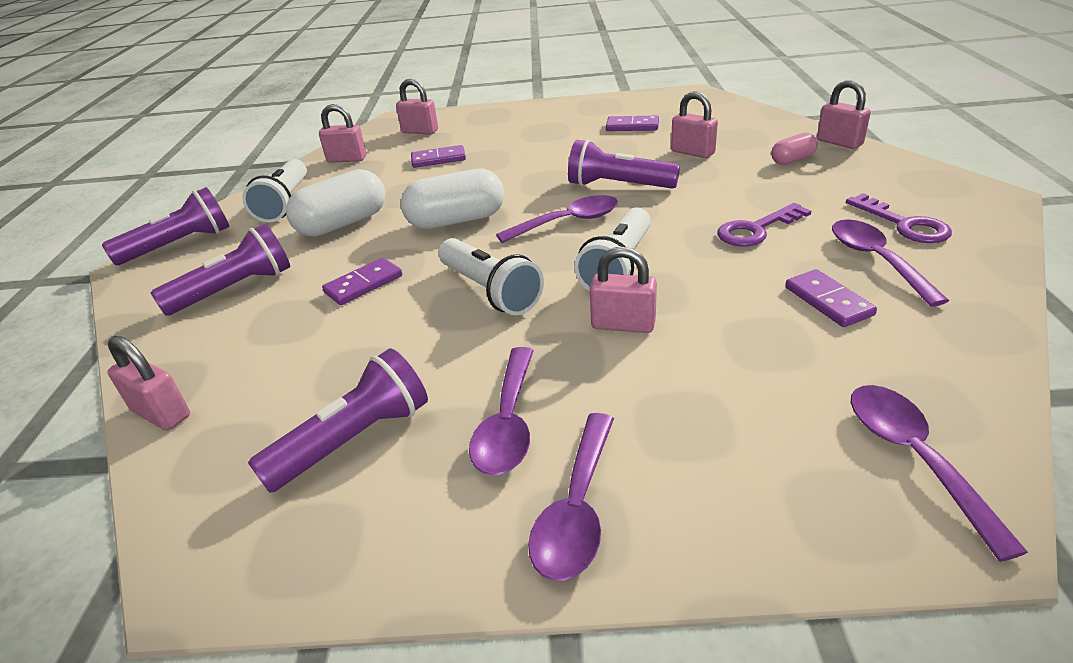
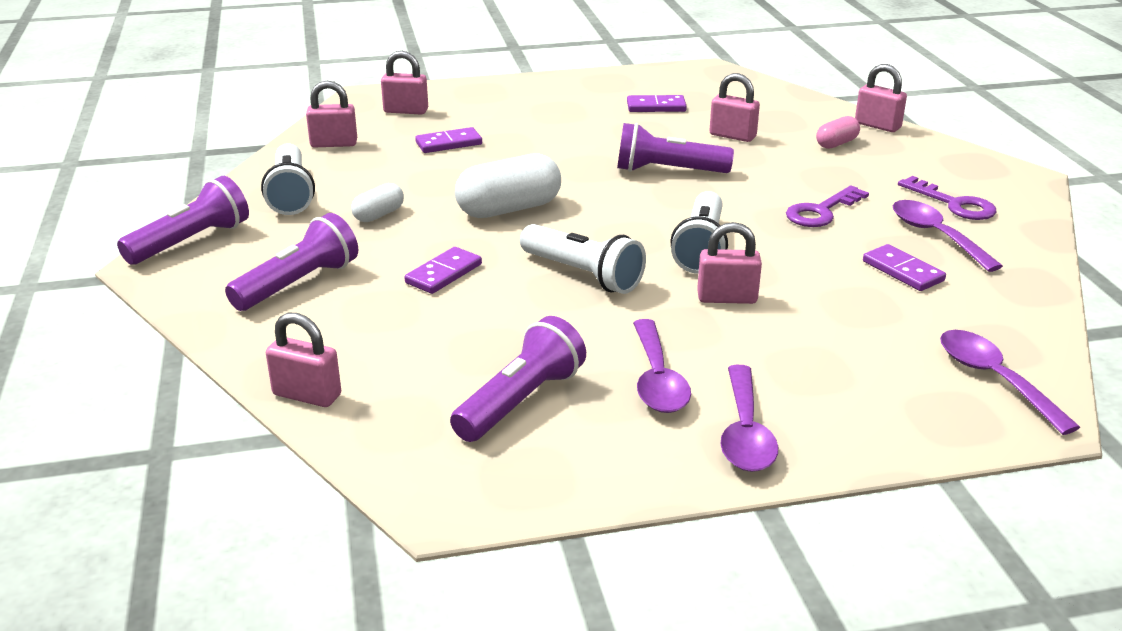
camera: 15 degrees left, 5 degrees down
white capsule [286,169,385,237] -> white capsule [351,183,404,222], size x0.54
purple spoon [496,195,618,243] -> none

